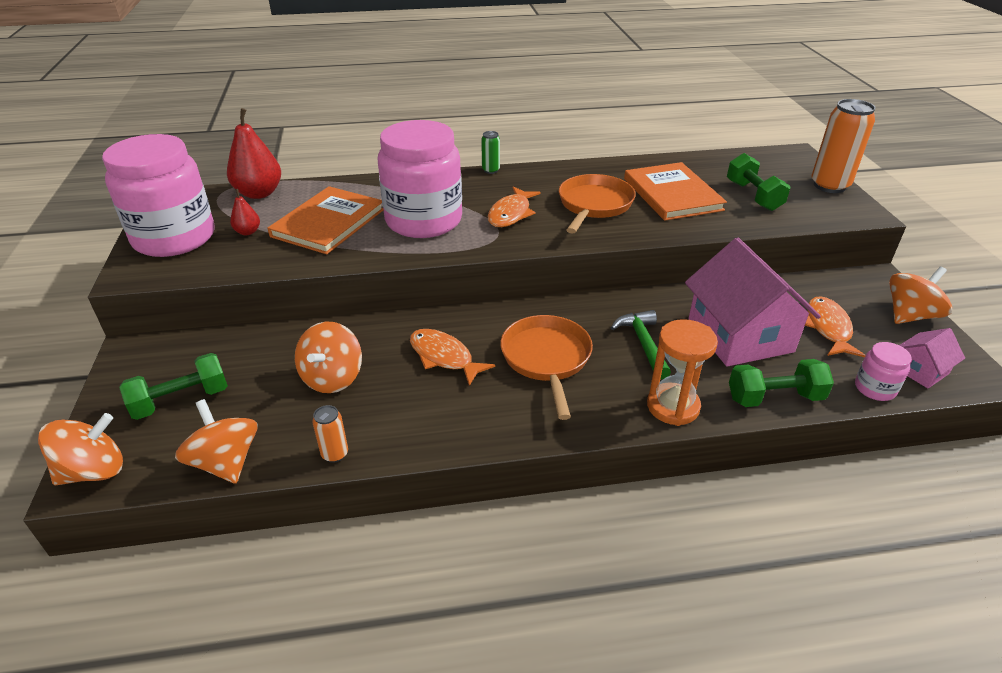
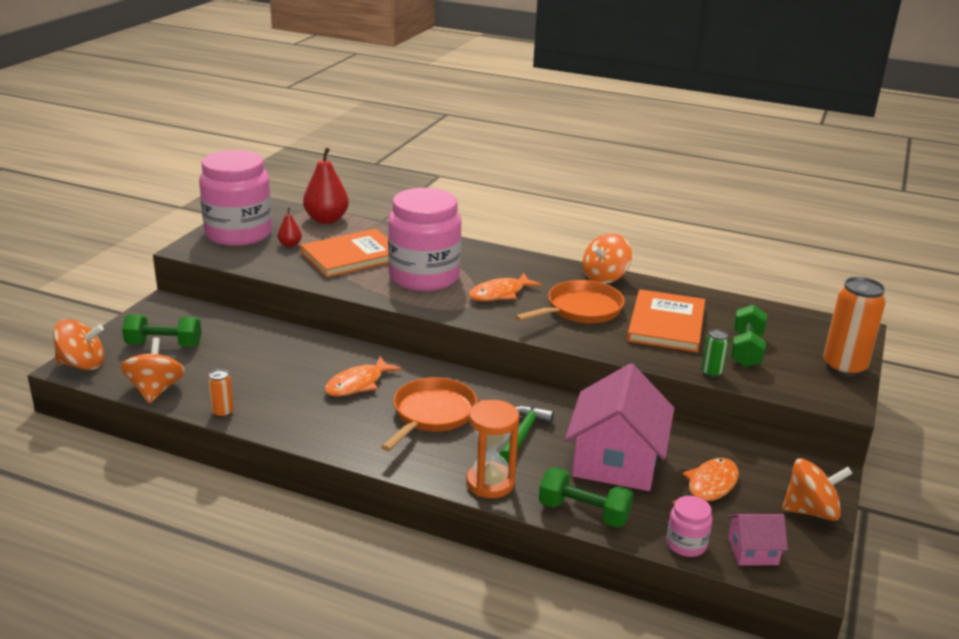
camera: 30 degrees right, 10 degrees down
orange spinning top [295,322,362,393] -> orange spinning top moved to [583,234,632,284]
orange fish [410,329,495,386] -> orange fish turned 120 degrees counterclockwise [324,356,402,396]
green can [481,131,500,174] -> green can moved to [701,329,729,378]

